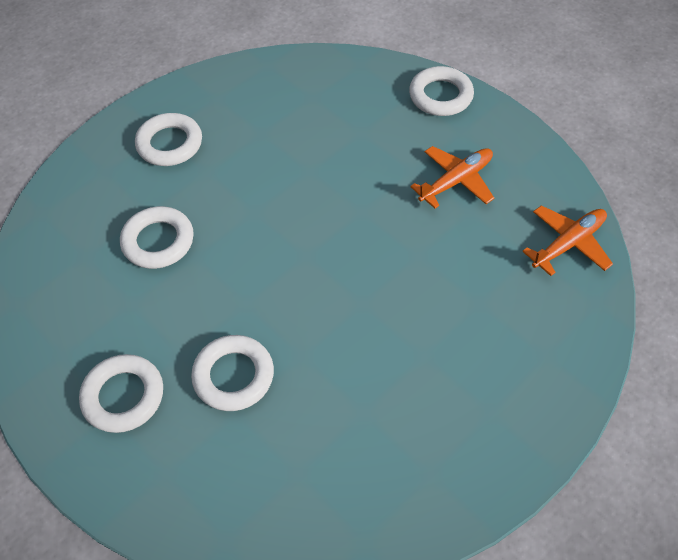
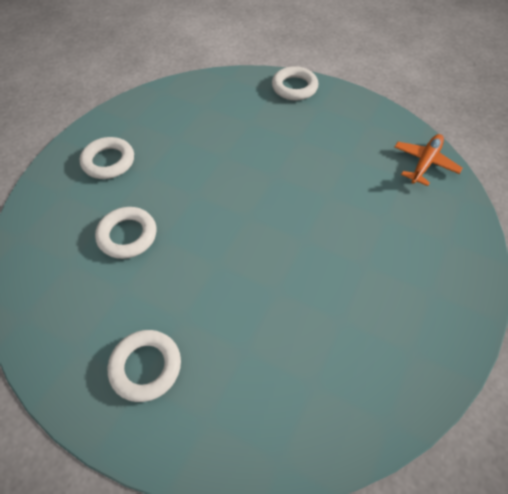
camera: 20 degrees left, 0 degrees up
white ring [191,335,274,411] -> none
orange plane [410,146,494,209] -> none

